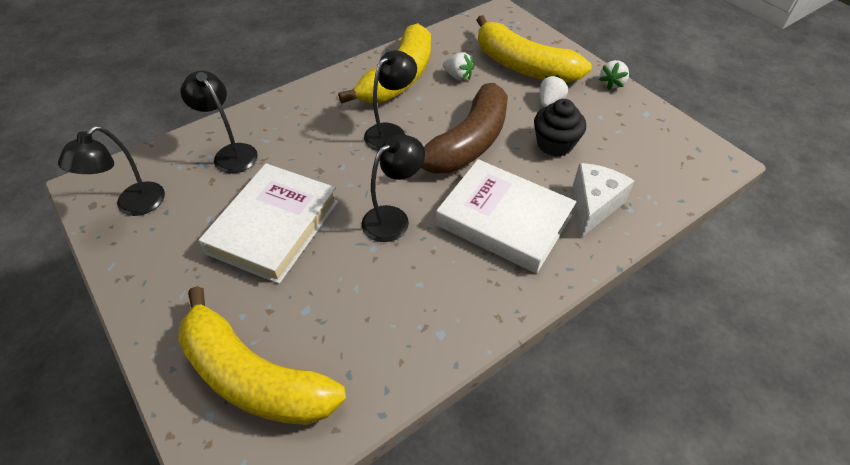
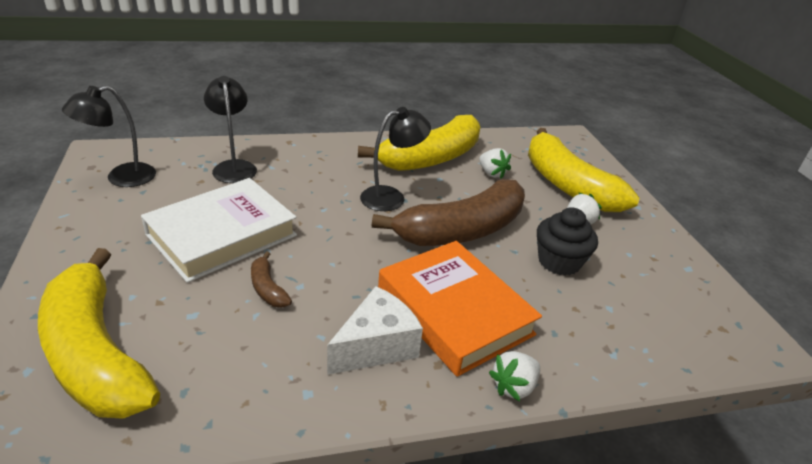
camera: 20 degrees right, 15 degrees down
black lamp [362,134,425,242] -> none
white book [436,159,576,274] -> orange book [378,241,542,377]
white cheese [573,163,634,237] -> white cheese moved to [327,286,423,375]
white strawberry [599,60,629,90] -> white strawberry moved to [489,351,540,401]
none -> brown banana [251,251,292,308]

